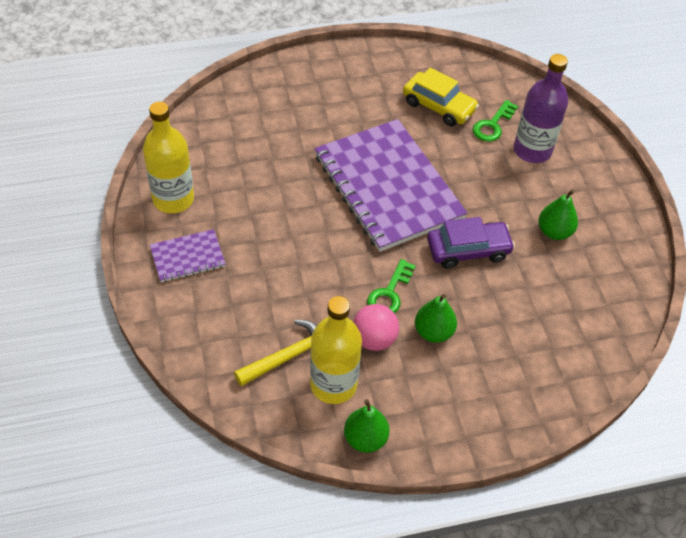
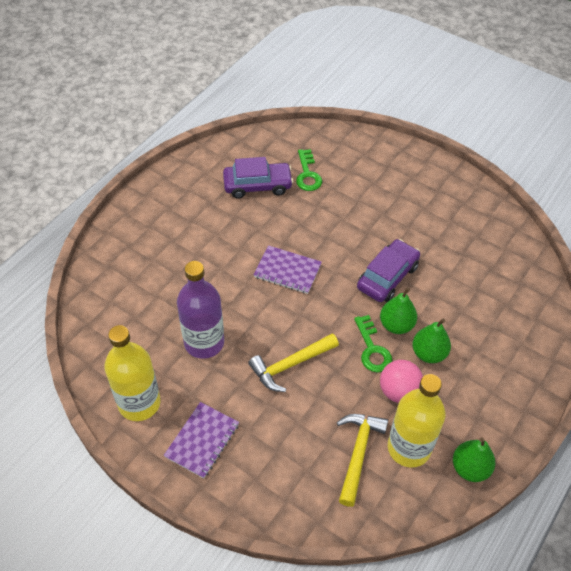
camera: 40 degrees left, 0 degrees up
purple notebook [315,119,467,252] -> purple notebook [254,245,322,294], size x0.44
yellow car [403,67,479,126] -> purple car [223,157,293,199]
purple bottle [514,54,568,163] -> purple bottle moved to [177,261,224,359]
green pear [539,190,578,240] -> green pear moved to [380,287,417,334]
none -> yellow hammer [248,333,339,392]

